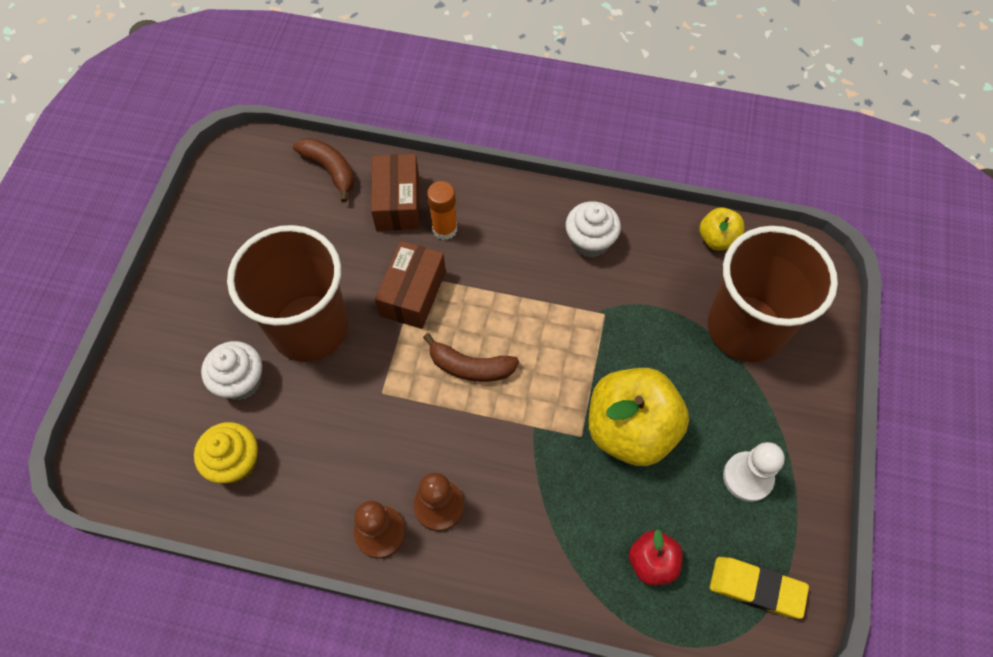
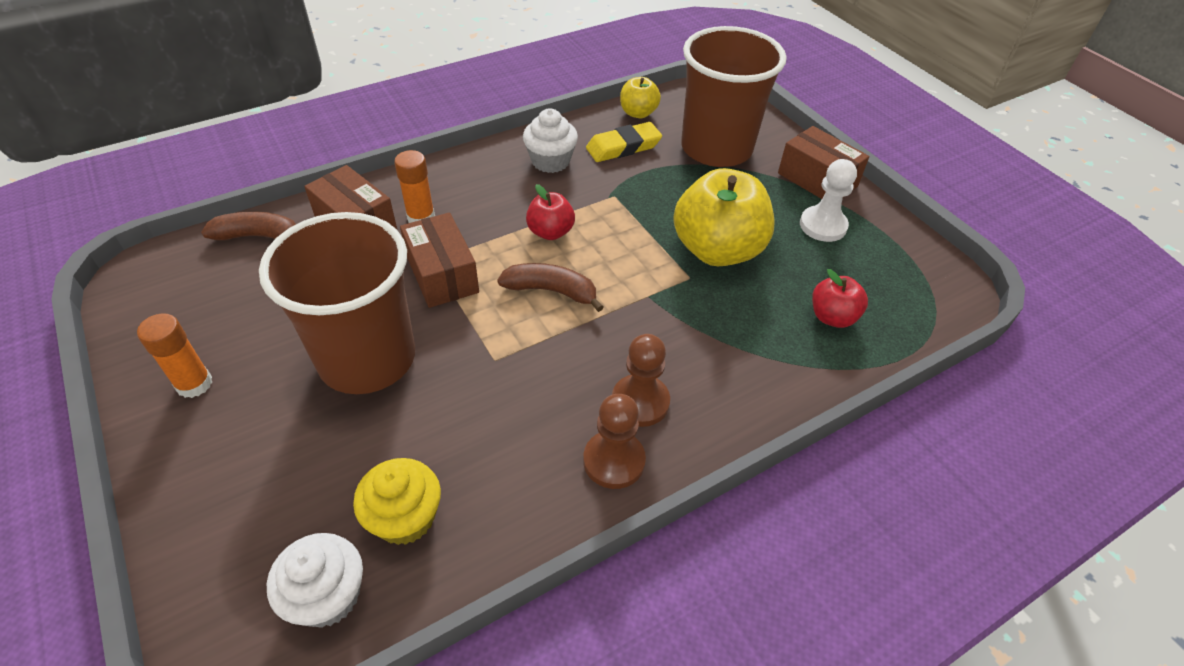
camera: 45 degrees left, 15 degrees down
white cupcake [201,341,262,400] -> white cupcake moved to [267,533,363,628]
brown banana [423,333,519,382] -> brown banana turned 135 degrees counterclockwise [497,263,604,312]
yellow eraser [710,557,809,619] -> yellow eraser moved to [586,122,662,162]
none -> orange glue stick [137,313,212,398]
none -> red apple [526,184,575,240]
none -> brown box [778,126,869,199]

